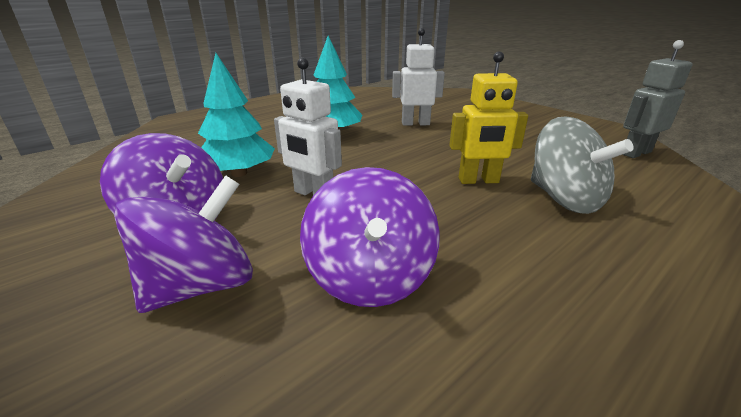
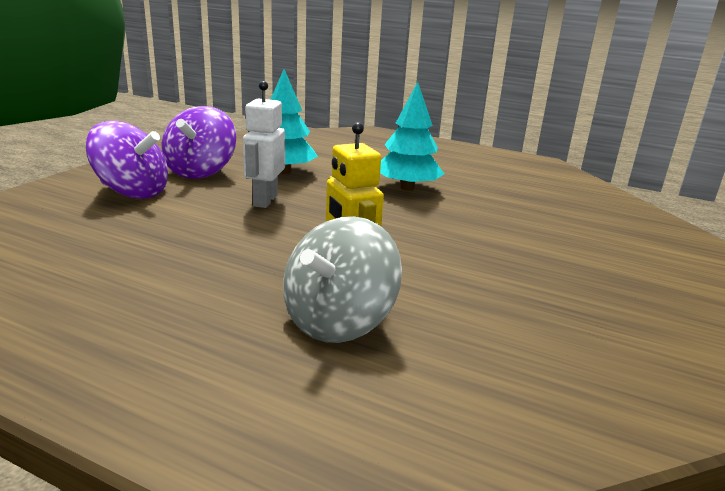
camera: 65 degrees right, 5 degrees down
purple spinning top [300,167,440,307] -> none
white robot [392,28,445,126] -> none
grey robot [622,40,693,158] -> none

